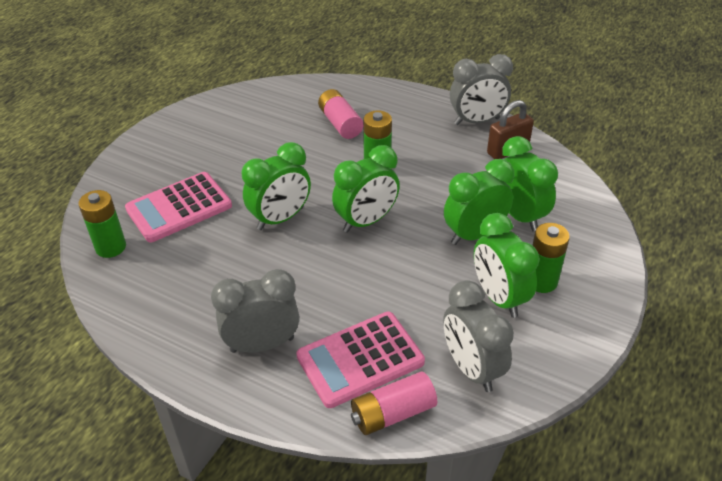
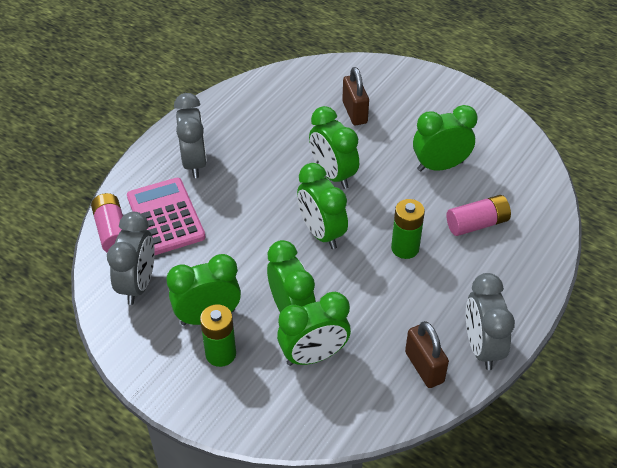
camera: 95 degrees right, 5 degrees up
green battery [79,190,126,258] -> none
pink calculator [125,172,232,242] -> brown padlock [342,67,369,125]
grey clock [443,280,514,392] -> grey clock turned 120 degrees clockwise [107,212,155,305]
none -> green clock [413,105,478,172]

